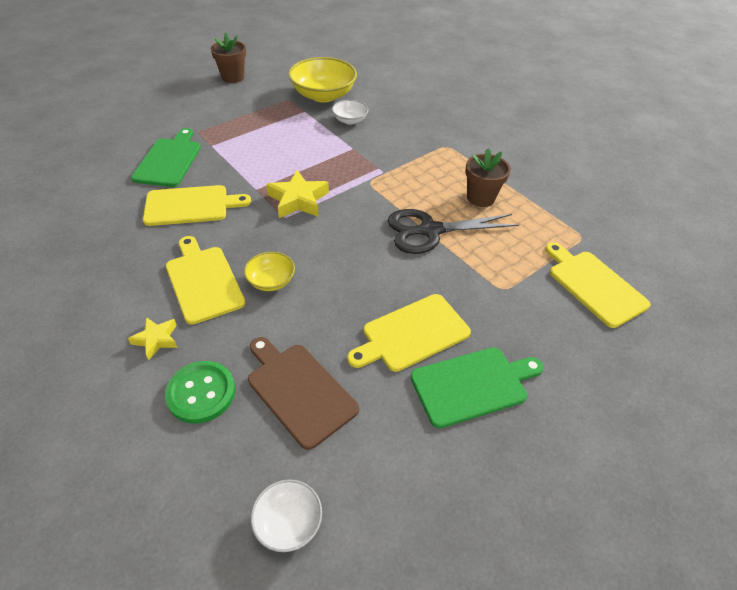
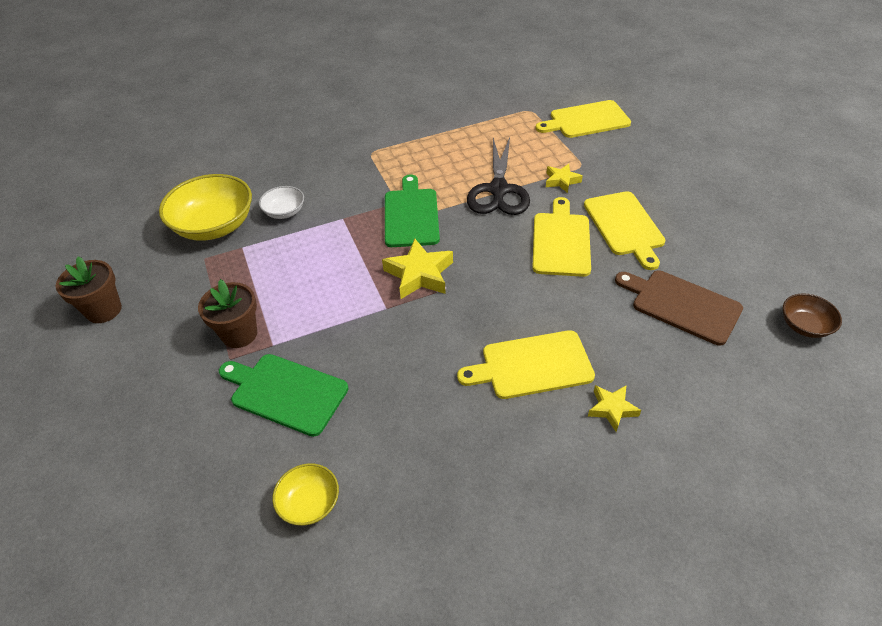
camera: 70 degrees left, 0 degrees up
yellow cutting board [143,185,251,226] -> yellow cutting board moved to [532,197,591,277]
green button [165,361,235,423] -> none
yellow bowl [244,252,295,291] -> yellow bowl moved to [272,463,339,526]
brown cutting board [248,337,359,450] -> brown cutting board turned 60 degrees clockwise [615,271,743,346]
white bowl [251,479,322,552] -> brown bowl [783,293,842,338]
green cutting board [410,347,543,428] -> green cutting board moved to [385,174,440,247]
brown flower pot [465,148,511,207] -> brown flower pot moved to [198,279,257,348]
none -> yellow star [546,164,583,193]

